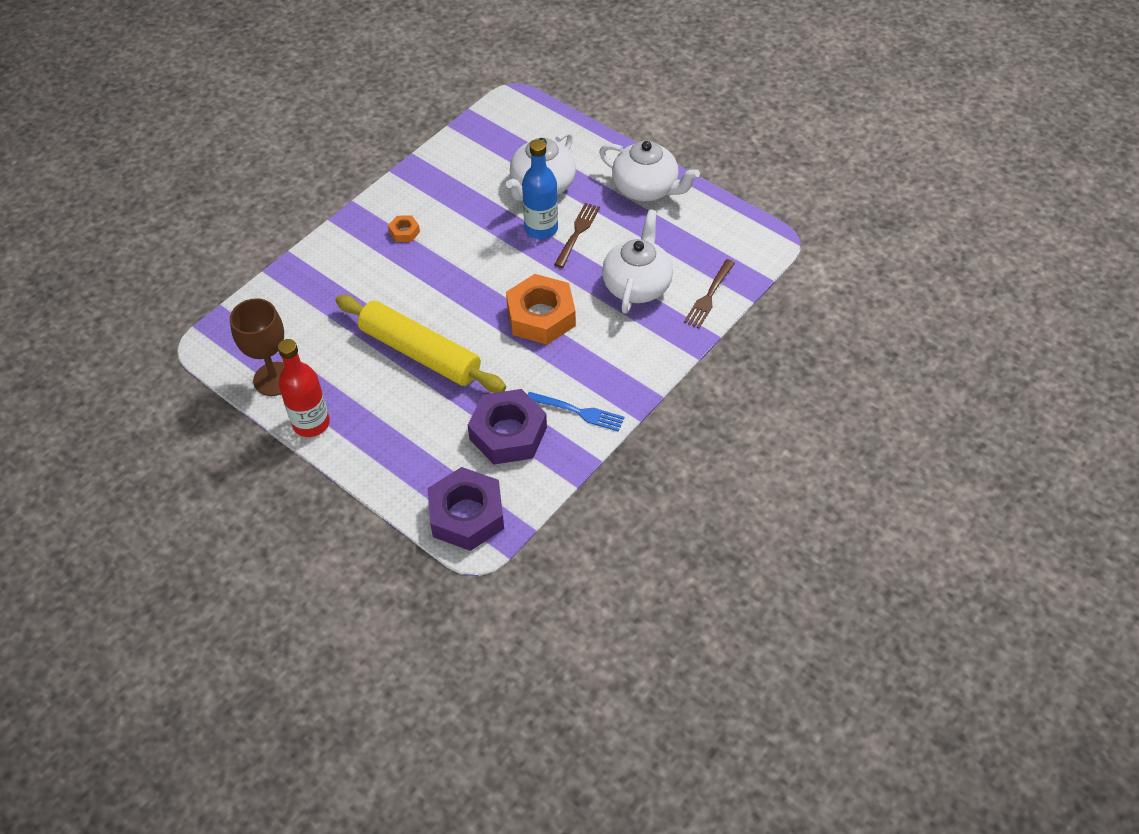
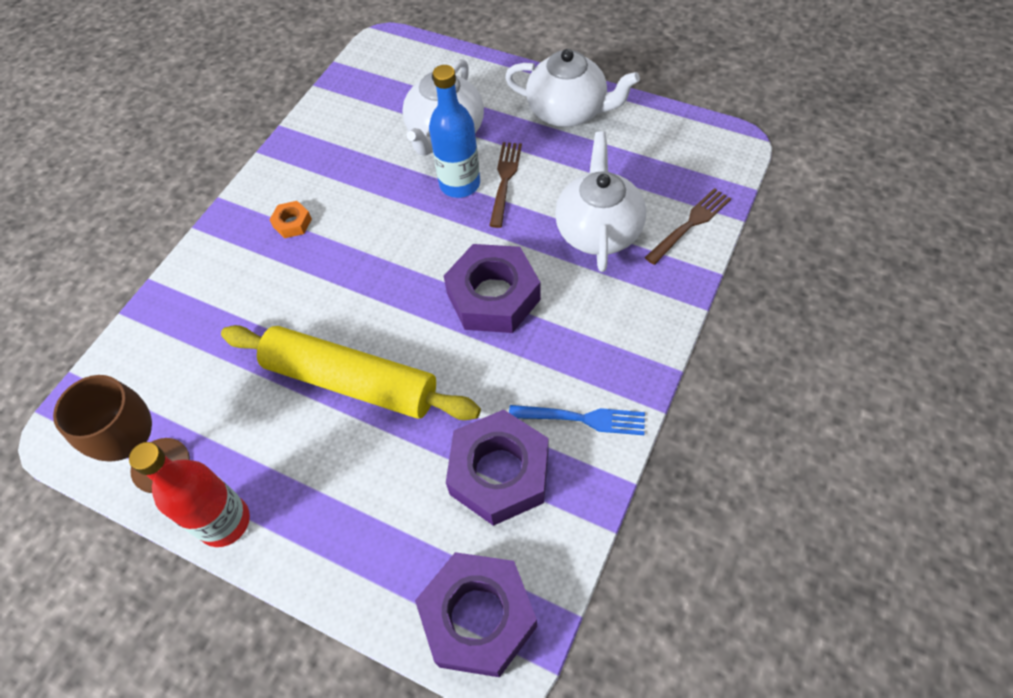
camera: 10 degrees left, 5 degrees up
orange nut [506,274,576,345] -> purple nut [444,244,541,333]
brown fork [684,259,735,328] -> brown fork turned 150 degrees counterclockwise [645,188,731,265]

